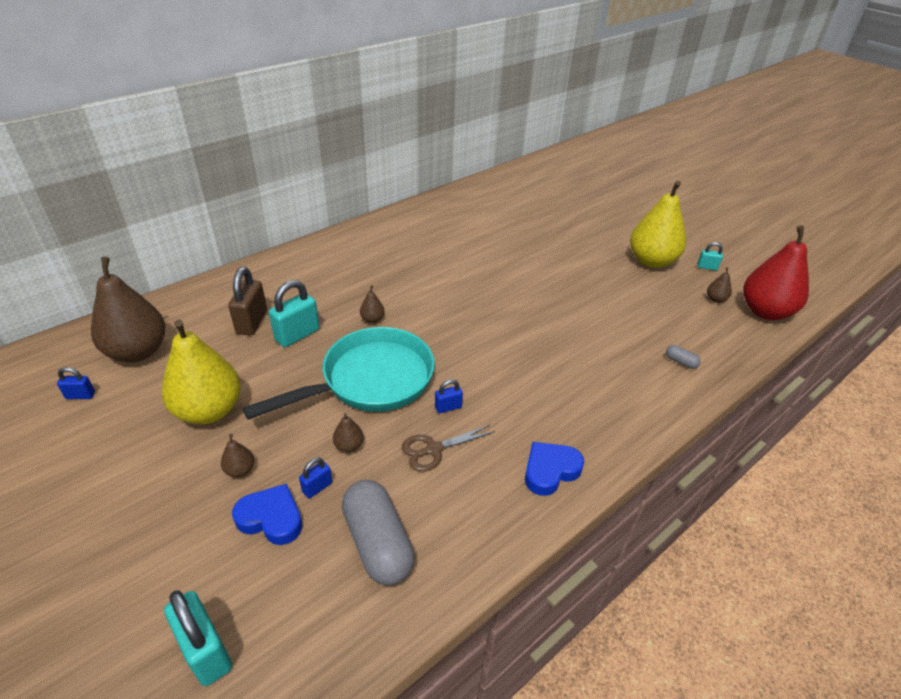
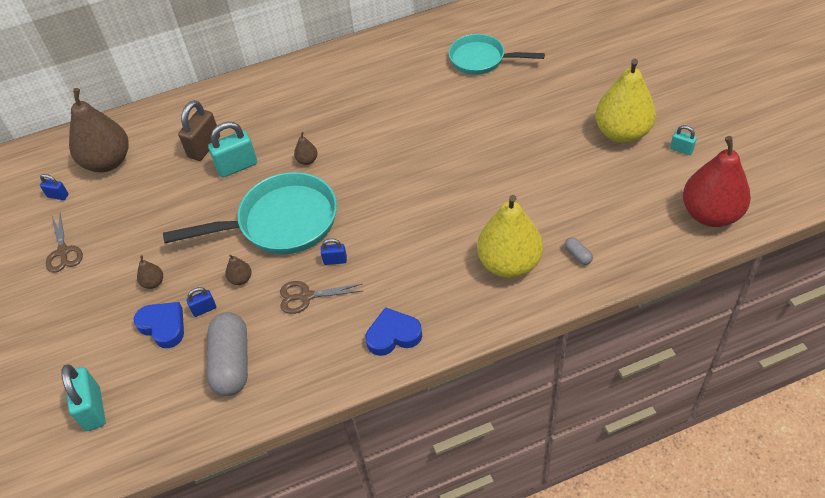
camera: 25 degrees right, 10 degrees up
yellow pear [162,320,241,424] -> yellow pear moved to [477,195,543,278]
brown pear [707,267,732,303] -> none
none -> brown scissors [46,214,83,273]
none -> turquoise pan [449,34,545,75]

